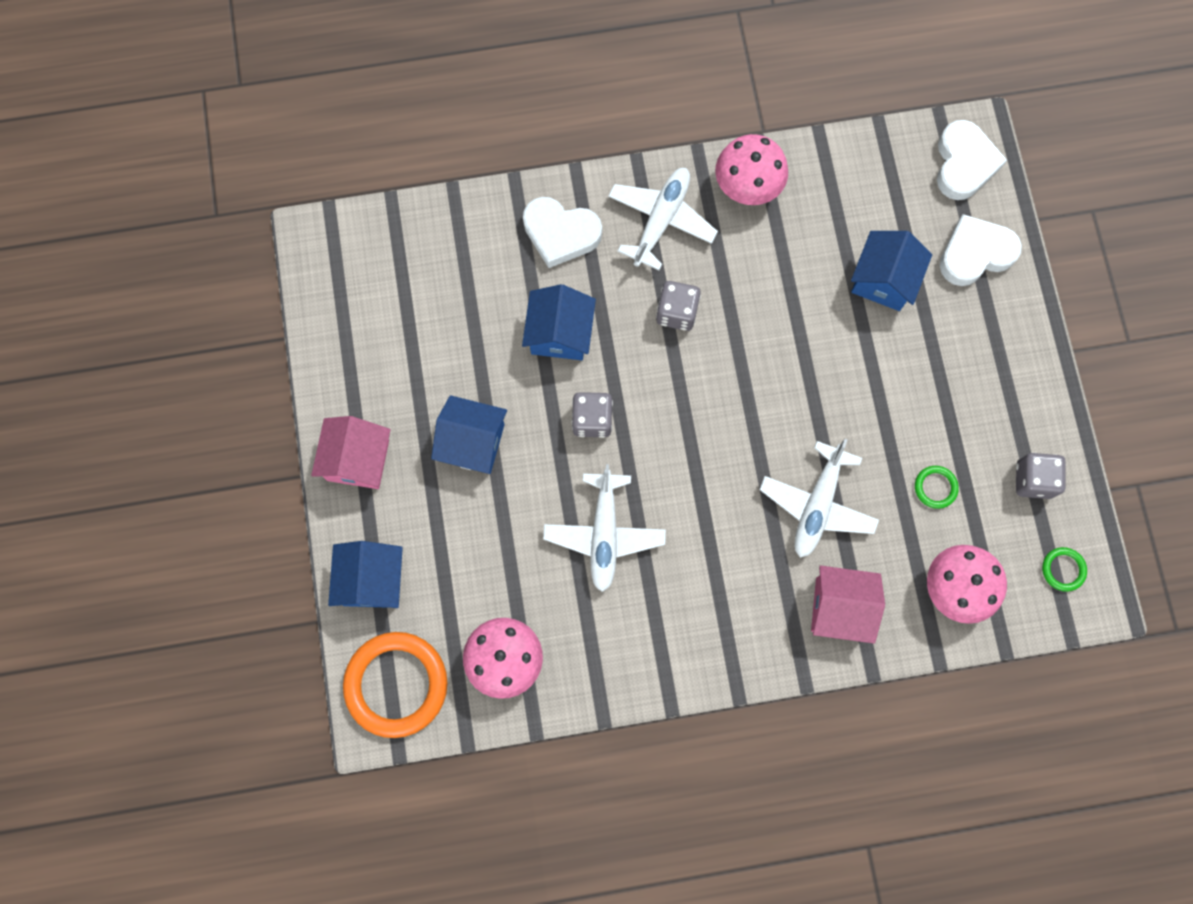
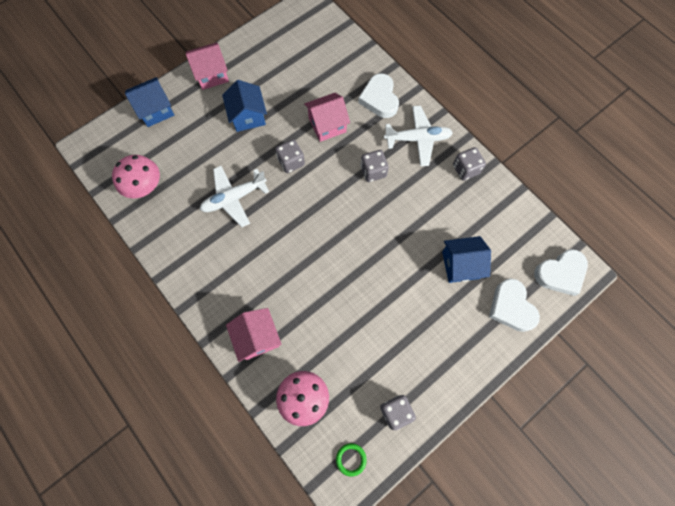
camera: 60 degrees right, 5 degrees down
orange ring [343,632,447,738] -> none
blue house [522,284,596,360] -> pink house [304,93,350,142]
pink mushroom [715,134,788,205] -> grey dice [453,147,486,181]
white plane [760,439,879,558] -> none
green ring [915,466,959,509] -> none
white heart [940,214,1022,286] -> white heart turned 150 degrees counterclockwise [489,279,540,332]

